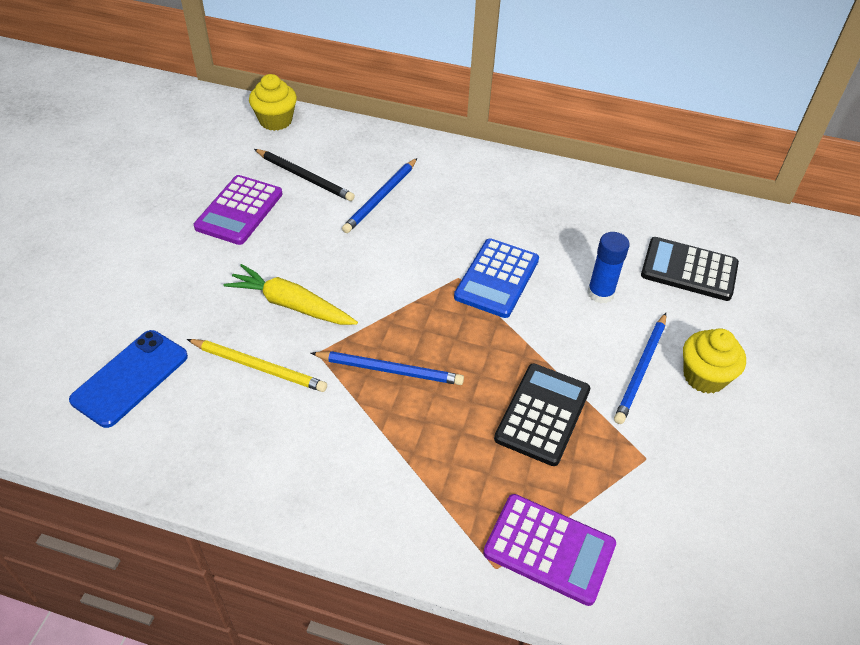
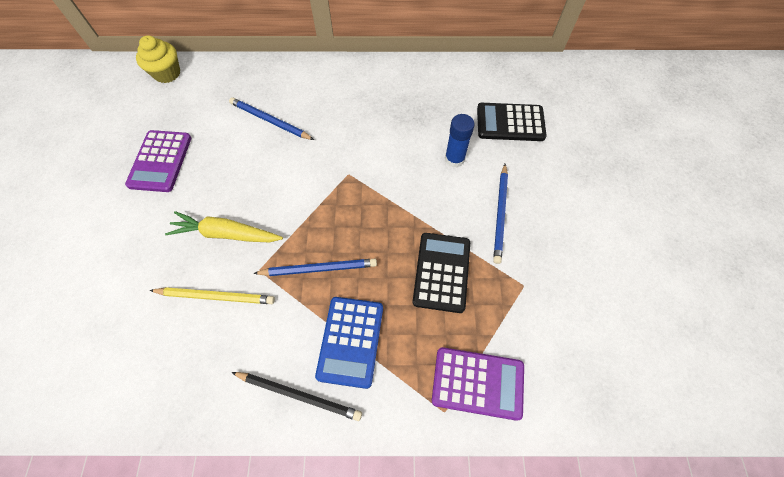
camera: 15 degrees left, 15 degrees up
blue phone [69,330,188,428] -> none
black pencil [254,149,355,201] -> black pencil moved to [231,372,362,421]
blue pencil [342,158,417,233] -> blue pencil turned 105 degrees clockwise [229,97,314,140]
blue calculator [454,238,539,318] -> blue calculator moved to [315,297,383,389]
yellow cupcake [683,328,746,394] -> none

